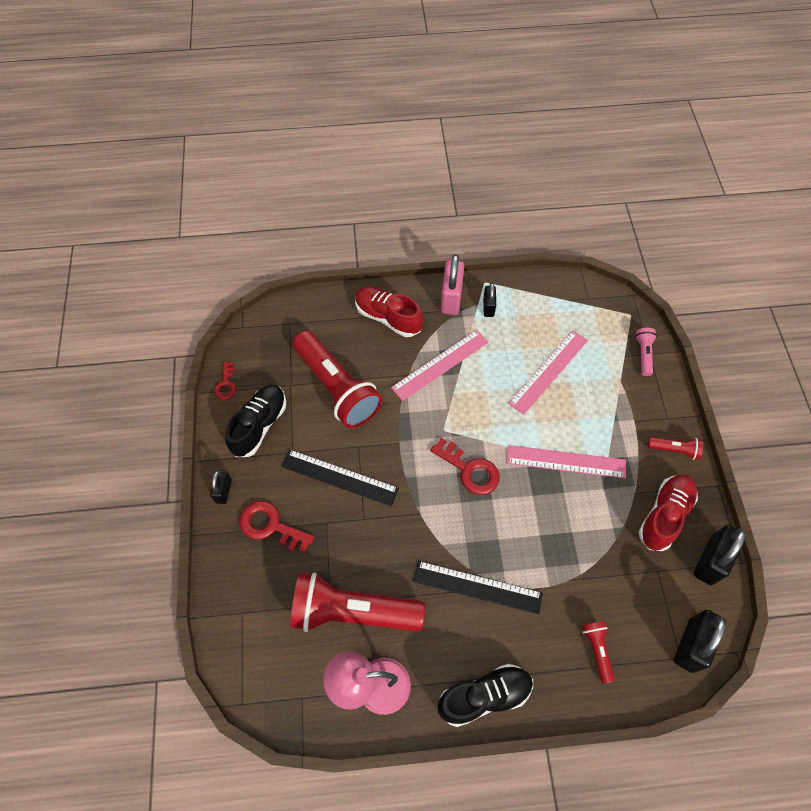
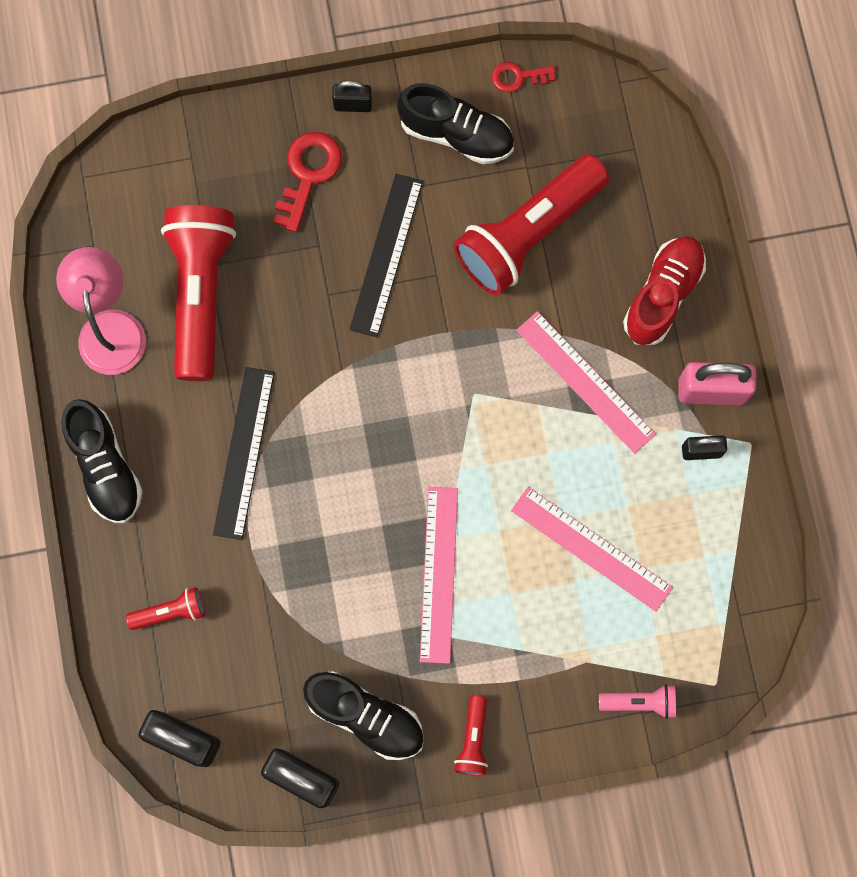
camera: 85 degrees right, 15 degrees up
red key [430,438,500,495] -> none
red shoe [639,474,698,551] -> black shoe [303,671,424,760]

